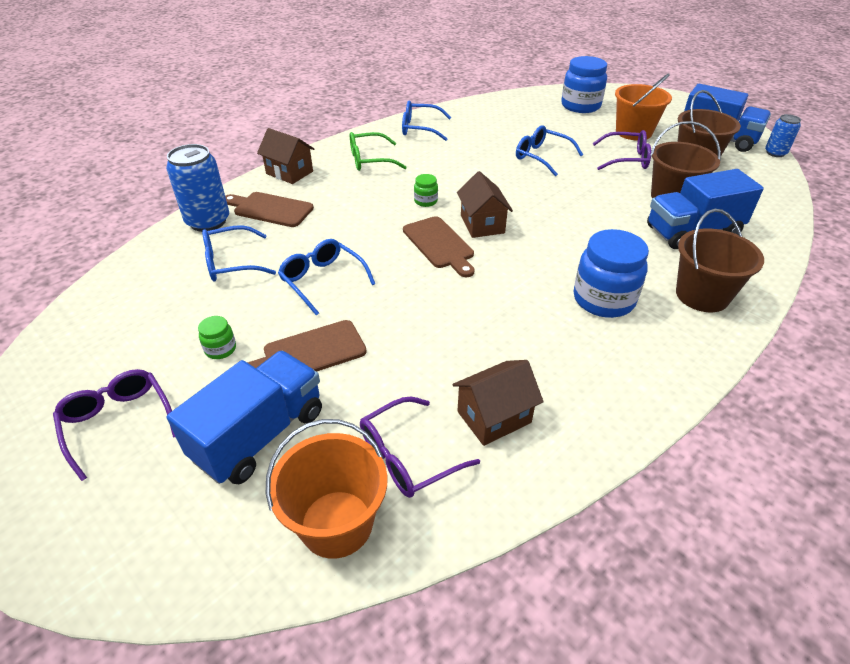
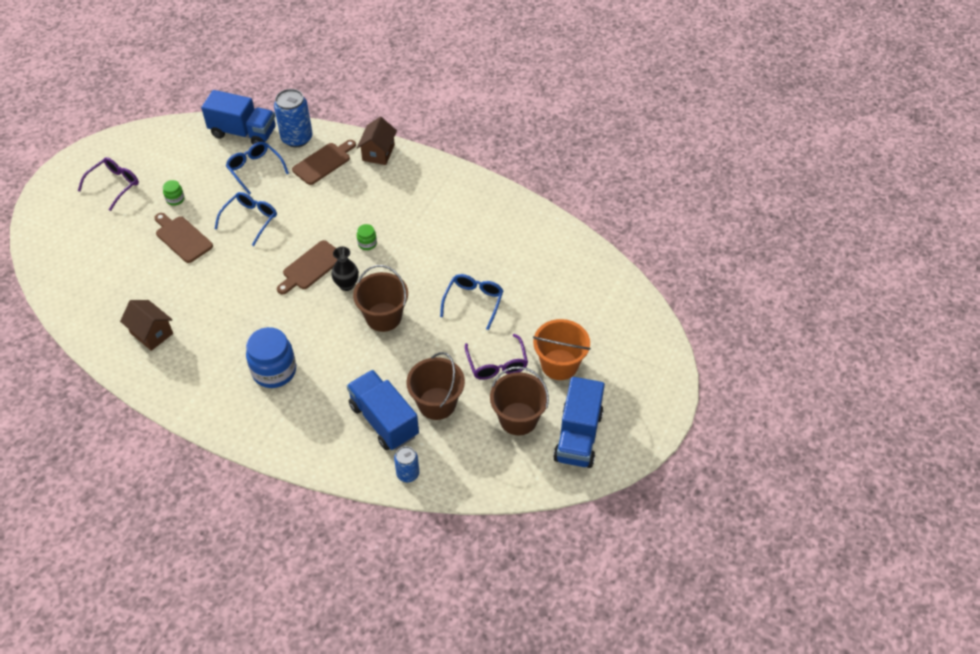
camera: 70 degrees right, 10 degrees up
blue truck [167,351,322,484] -> blue truck moved to [201,90,276,144]
brown cutting board [225,192,314,227] -> brown cutting board turned 45 degrees clockwise [292,140,356,185]
orange bucket [266,419,388,559] -> none
green glasses [350,132,407,171] -> none
purple glasses [360,396,480,498] -> none
blue glasses [402,101,451,141] -> none
brown house [457,171,513,238] -> black vase [332,246,359,291]
blue jar [561,56,607,113] -> none
brown bucket [676,209,764,312] -> brown bucket moved to [353,265,408,332]
blue can [765,114,801,157] -> blue can moved to [394,446,419,482]

